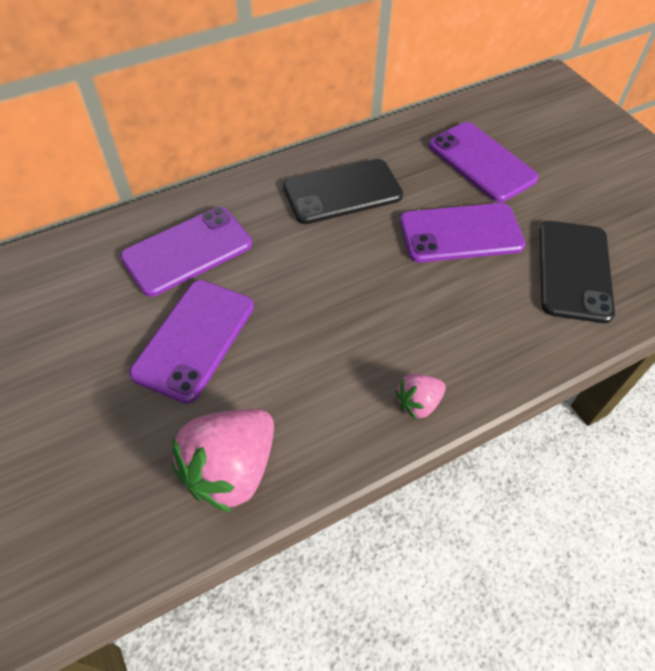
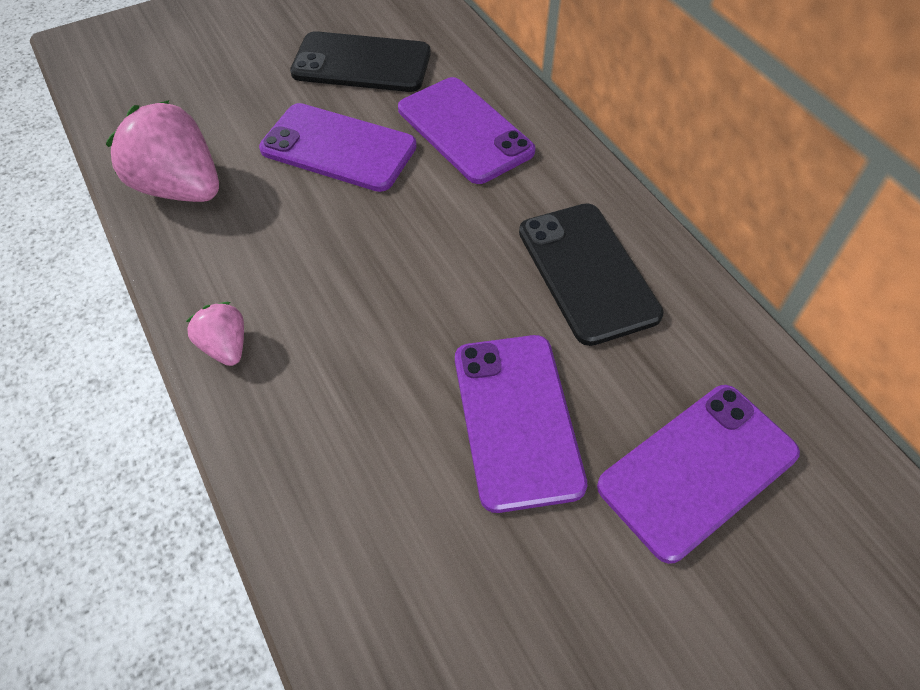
camera: 90 degrees right, 0 degrees up
black phone [540,221,615,323] -> black phone moved to [290,31,431,92]

